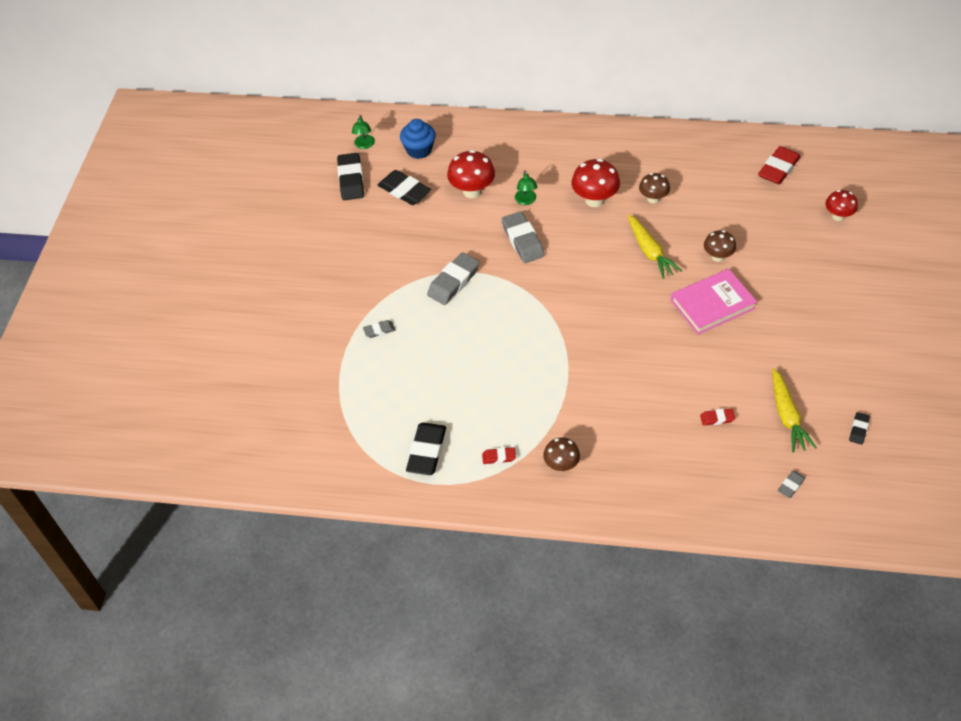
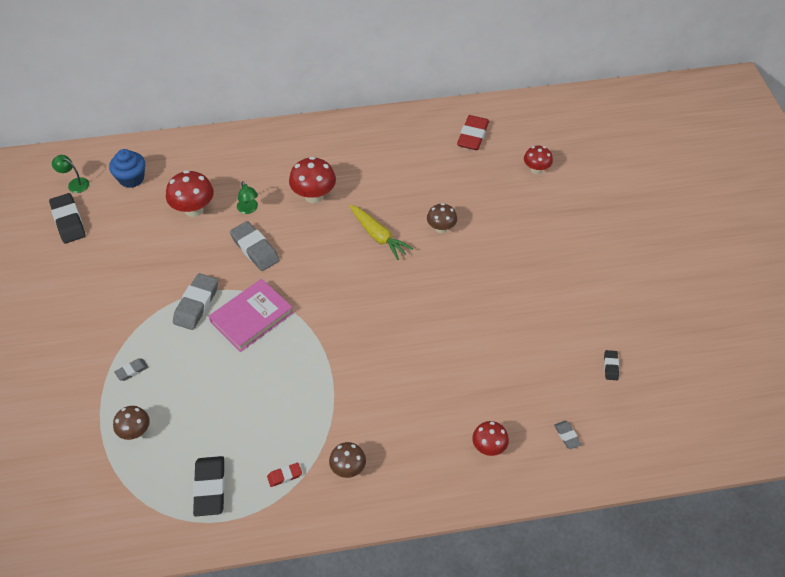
camera: 20 degrees left, 0 degrees up
green lamp [352,115,375,149] -> green lamp turned 135 degrees clockwise [52,155,89,193]
black eraser [378,170,431,205] -> none
brown mushroom [639,173,670,203] -> brown mushroom moved to [113,406,150,440]
pink book [671,269,757,335] -> pink book moved to [209,279,293,352]
red eraser [700,409,736,426] -> none
yellow carrot [773,368,817,453] -> none
grey eraser [778,471,805,498] -> grey eraser turned 45 degrees counterclockwise [554,421,582,449]
none -> red mushroom [472,421,509,456]

